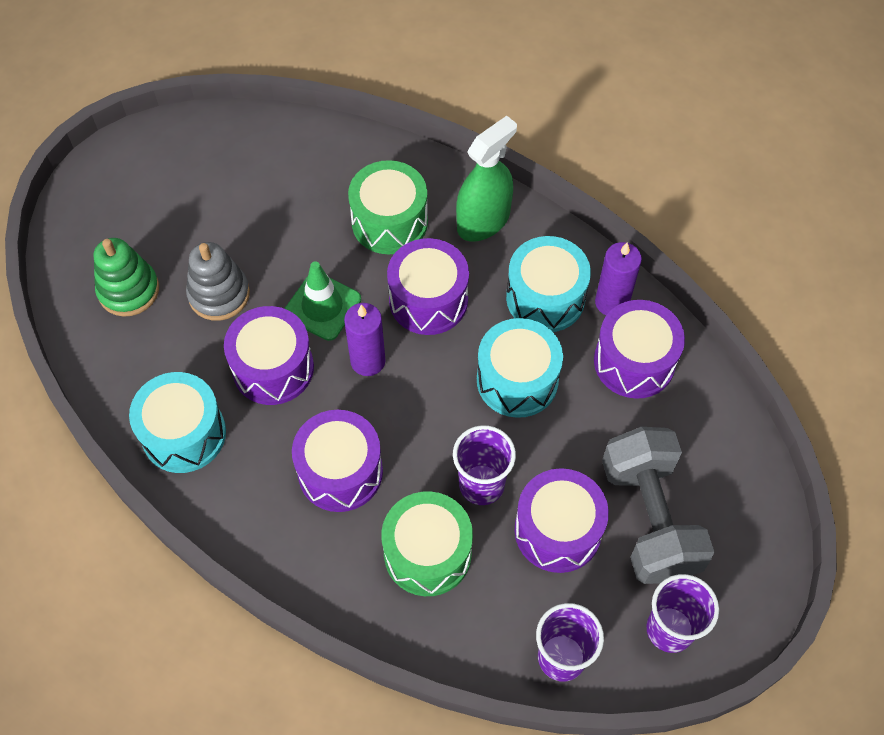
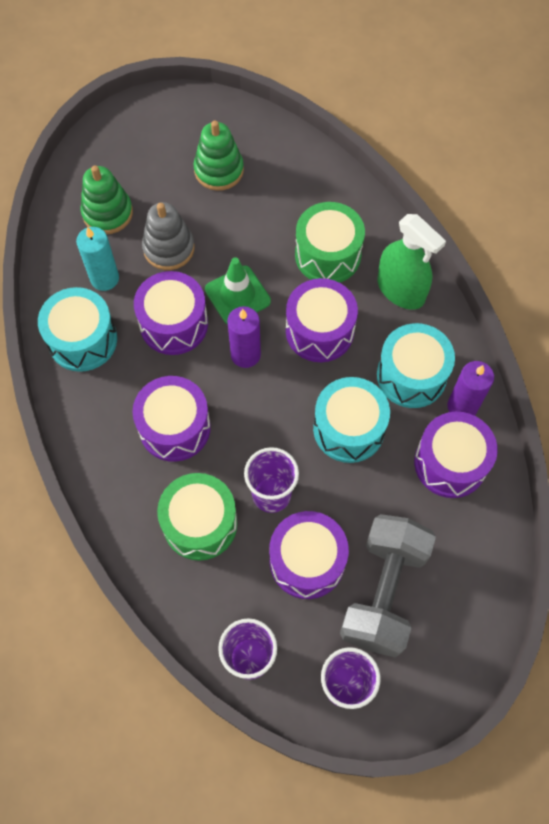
camera: 30 degrees right, 5 degrees up
green spray bottle [456,116,517,242] -> green spray bottle turned 60 degrees clockwise [378,214,446,310]
none -> turquoise candle [76,227,119,291]
none -> green stacking toy [194,121,244,191]

